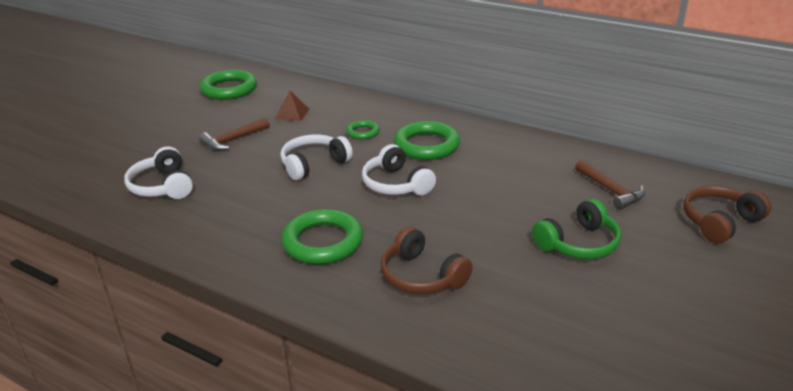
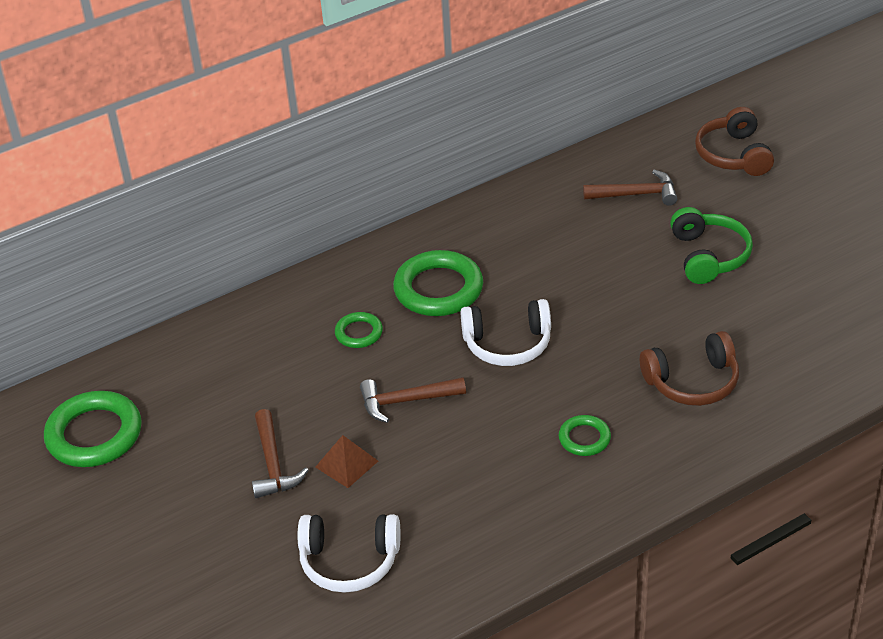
camera: 60 degrees left, 10 degrees up
brown pyramid [275,90,310,121] -> brown pyramid moved to [315,435,378,488]
white headphones [280,134,353,181] -> brown hammer [360,377,466,423]
green ring [281,209,363,264] -> green ring [559,415,611,456], size x0.52

